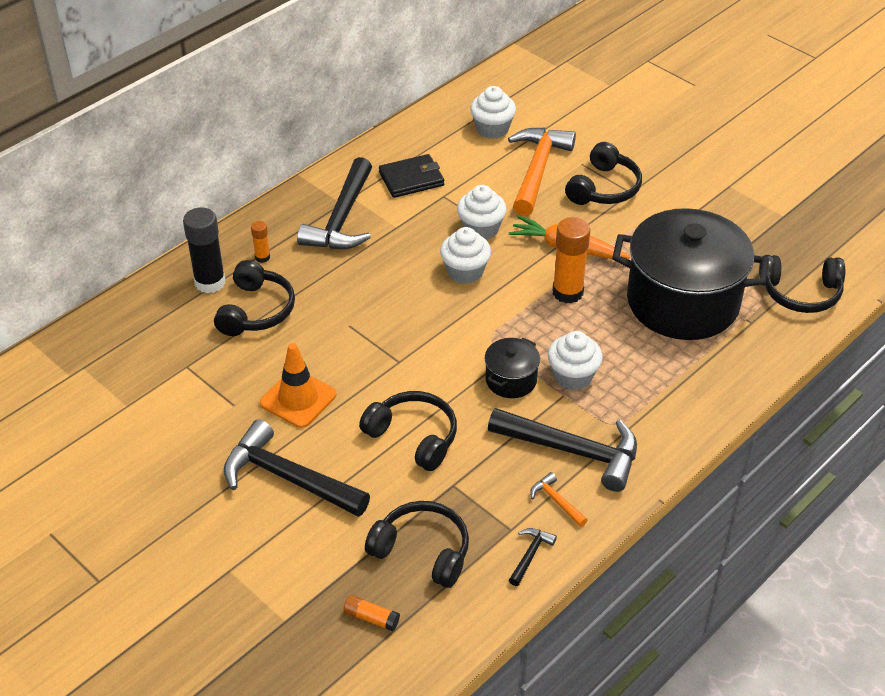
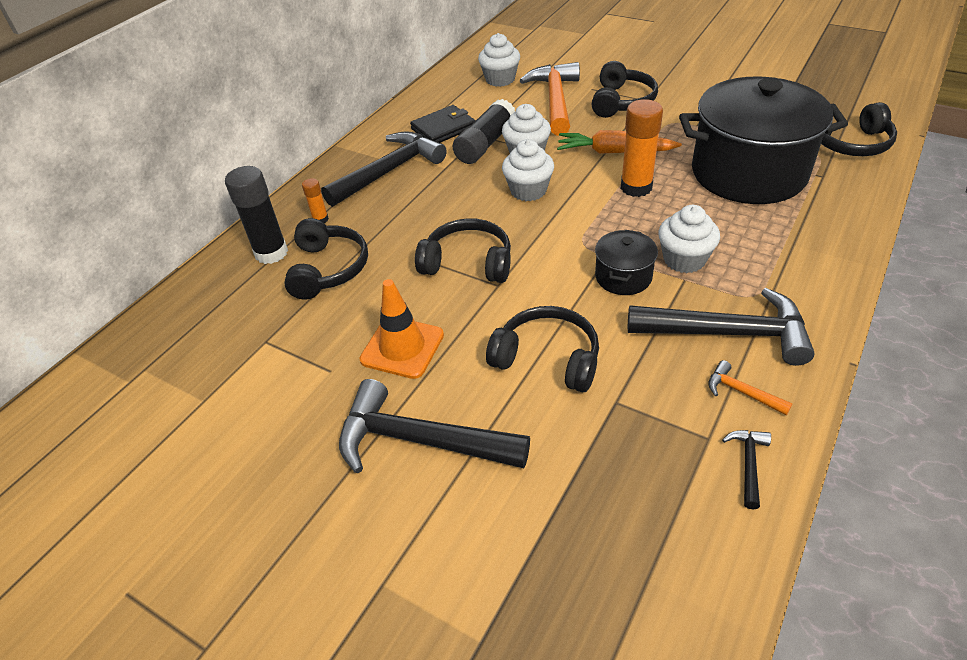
camera: 10 degrees left, 0 degrees up
black hammer [297,157,372,249] -> black hammer turned 135 degrees counterclockwise [321,131,447,207]
orange glue stick [343,595,400,632] -> none
black headphones [365,501,469,588] -> black headphones moved to [415,219,511,283]
none -> black glue stick [453,99,515,164]

